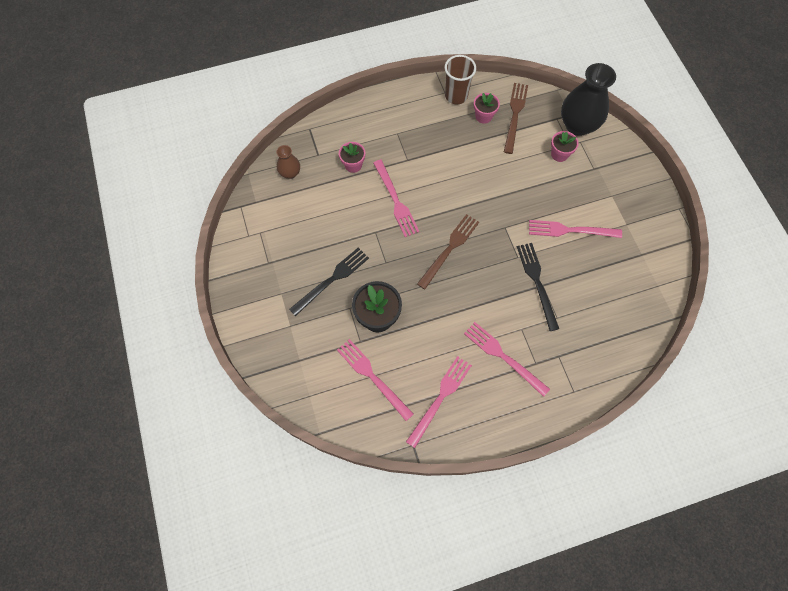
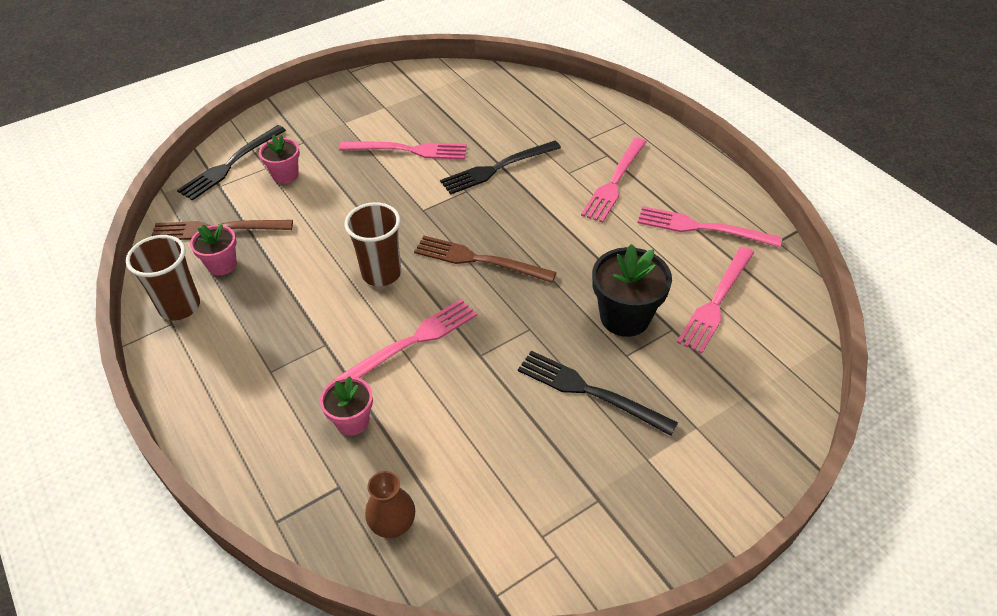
camera: 105 degrees left, 20 degrees down
pink fork [529,220,622,238] -> pink fork turned 75 degrees counterclockwise [339,142,467,159]
black vase [561,63,616,136] -> black fork [177,125,286,201]
none -> brown cup [345,202,401,286]

